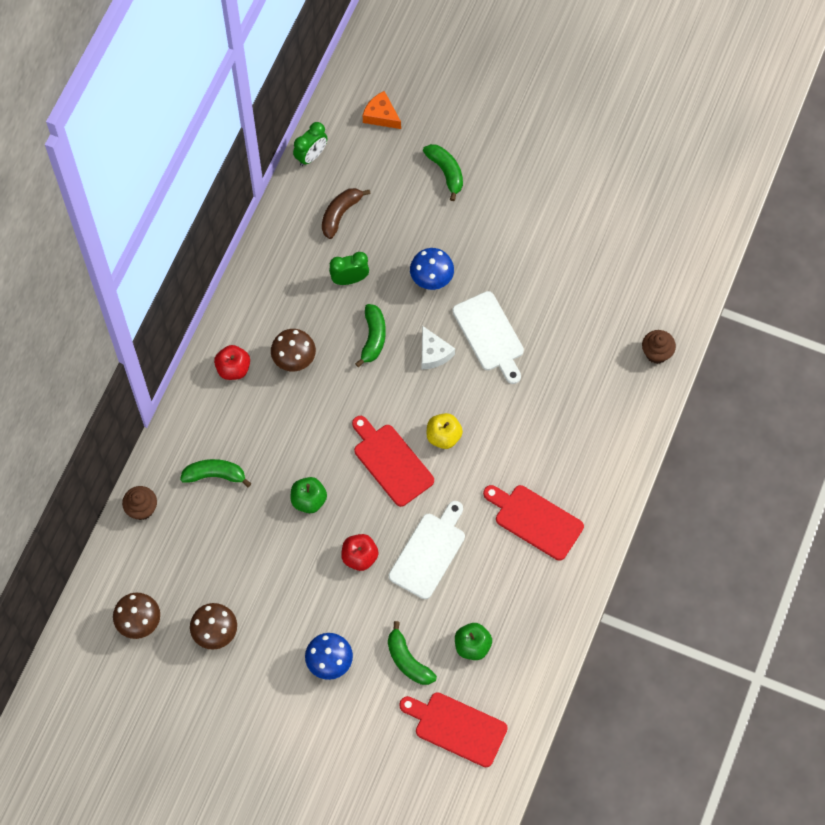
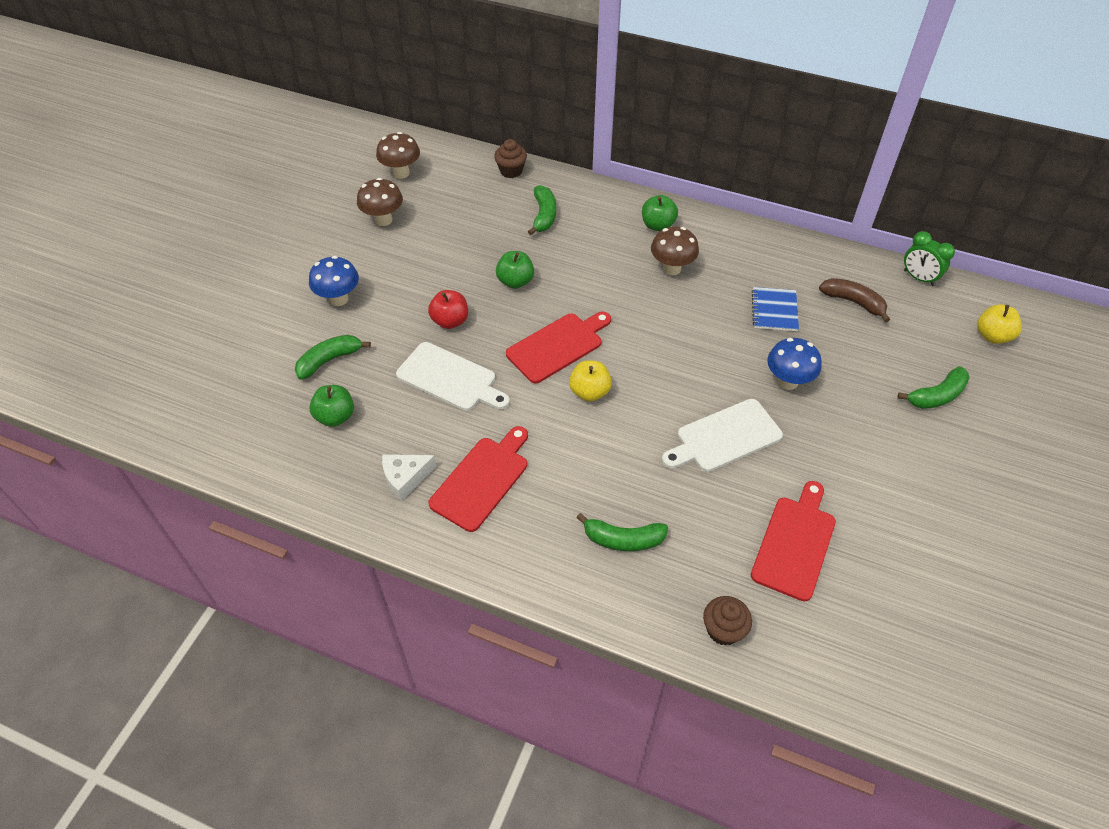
camera: 90 degrees right, 15 degrees down
red apple [214,345,250,380] -> green apple [642,195,678,231]
green clock [329,252,369,285] -> blue notebook [752,287,799,331]
green banana [355,304,386,367] -> green banana moved to [577,513,668,551]
orange cheese [363,91,401,129] -> yellow apple [977,304,1022,344]
red cutting board [399,692,508,767] -> red cutting board moved to [751,481,836,601]
white cheese [422,326,455,369] -> white cheese moved to [382,454,436,501]

